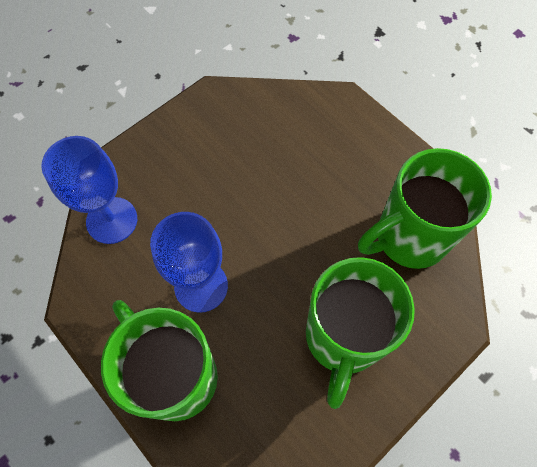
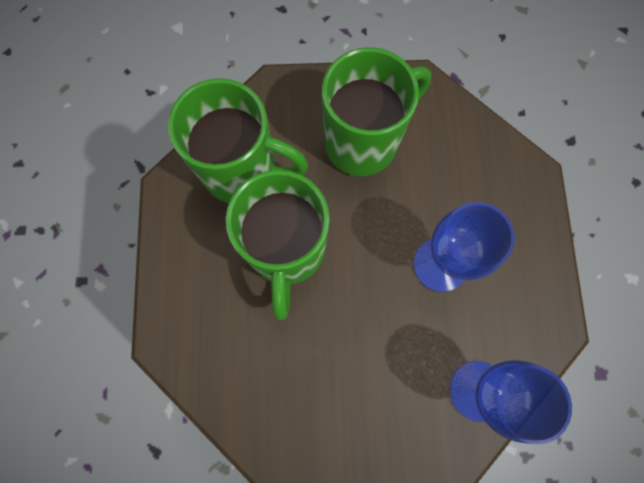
camera: 140 degrees left, 10 degrees up
green mug [101,300,218,421] -> green mug moved to [226,170,330,320]

